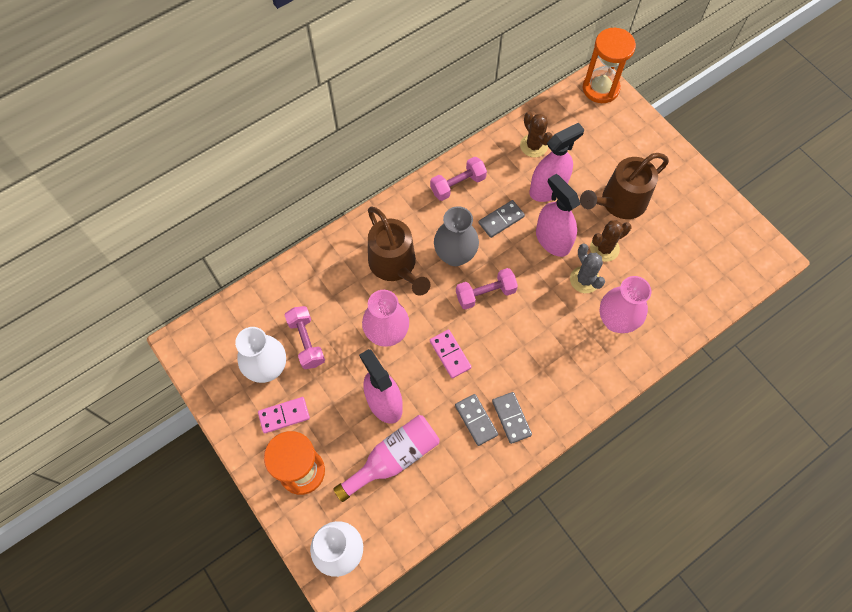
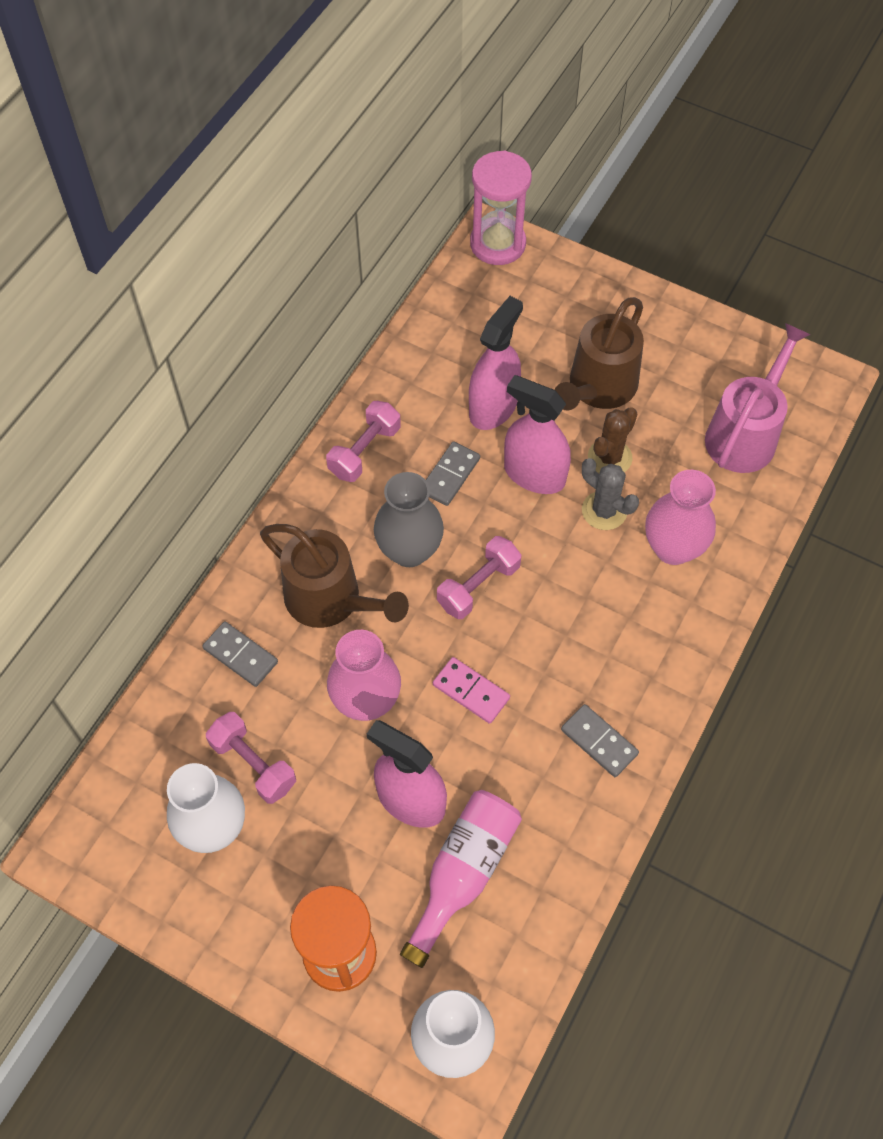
camera: 25 degrees left, 5 degrees down
pink domino [258,397,310,434] -> none
grey domino [455,394,498,446] -> grey domino moved to [202,621,278,687]
brown cactus [520,112,553,158] -> none
orange hourglass [583,28,636,103] -> pink hourglass [470,150,532,265]
none -> pink watering can [705,323,811,473]

